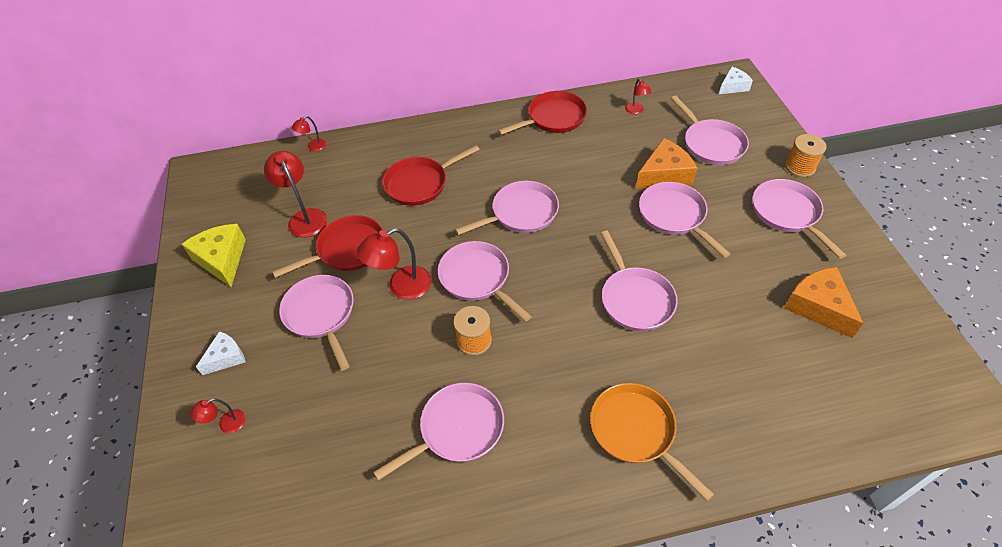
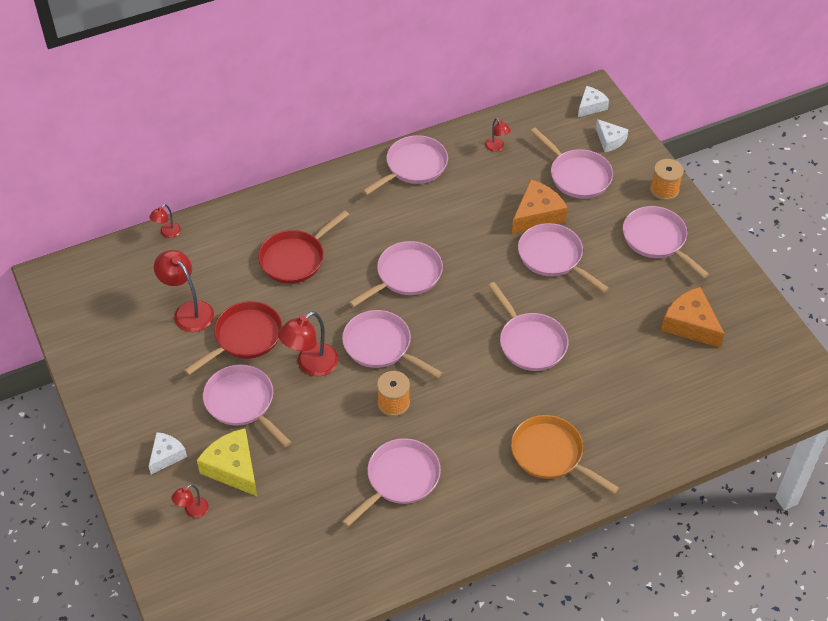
camera: 15 degrees left, 0 degrees up
yellow cheese [182,224,246,287] -> yellow cheese moved to [197,428,257,496]
red pan [498,91,587,135] -> pink pan [362,135,448,195]
none -> white cheese [596,119,629,152]

